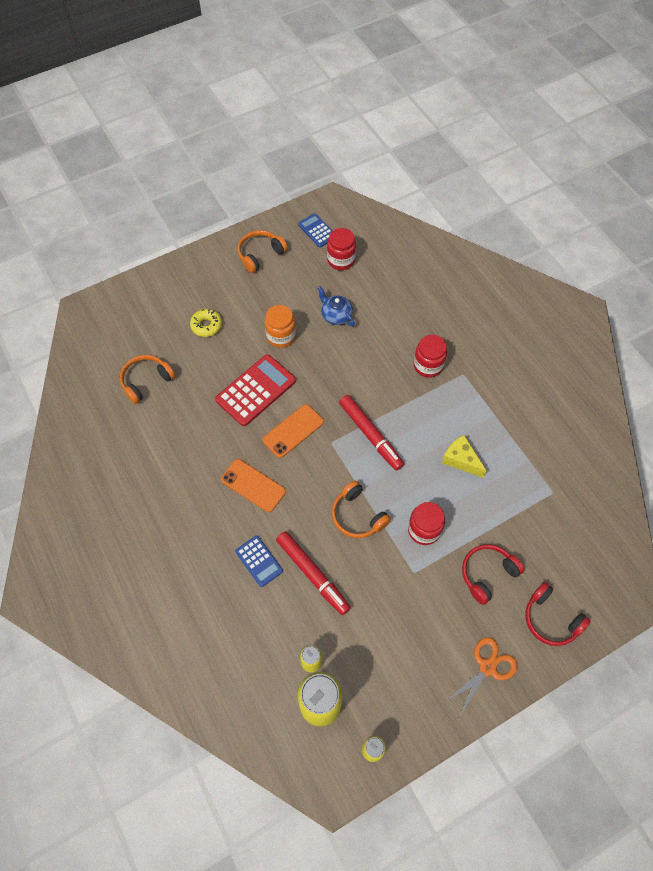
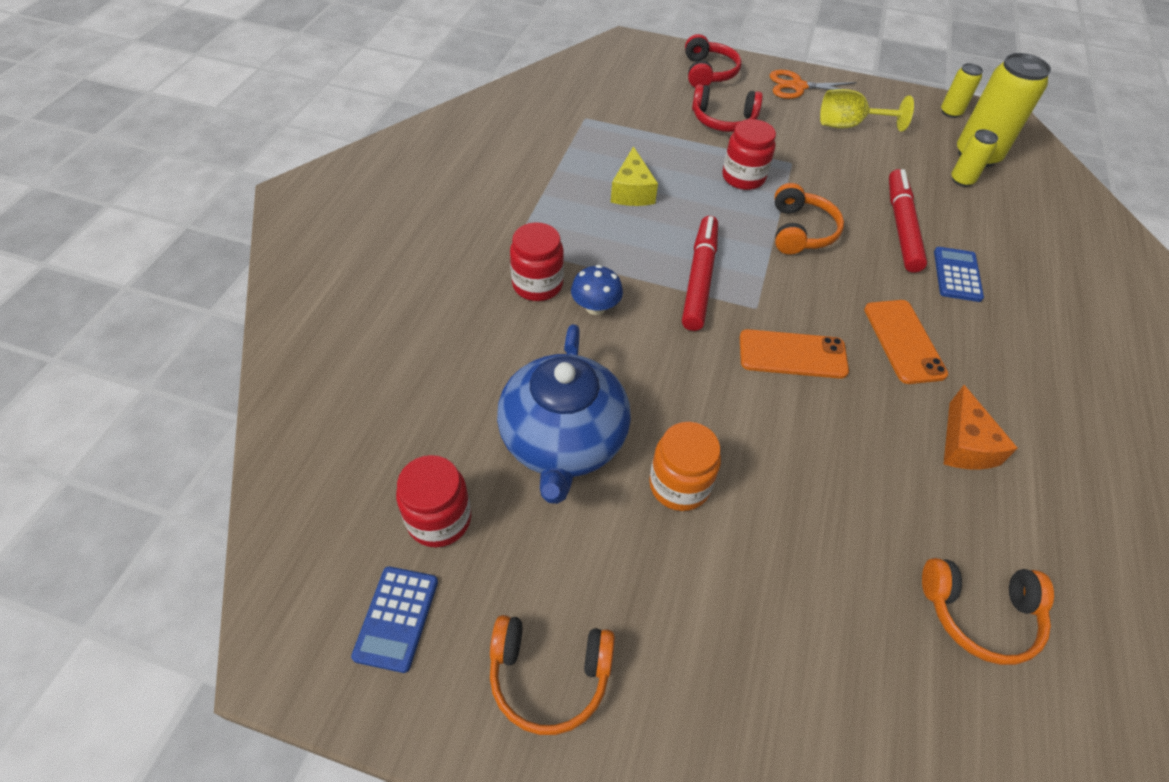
camera: 135 degrees left, 10 degrees down
yellow donut [190,309,222,337] -> none
red calculator [215,354,296,426] -> none
blue teapot [318,286,355,326] -> blue teapot [497,324,631,504], size x1.98
none -> blue mushroom [571,265,623,315]
none -> yellow goblet [820,89,914,132]
none -> orange cheese [944,385,1018,470]

